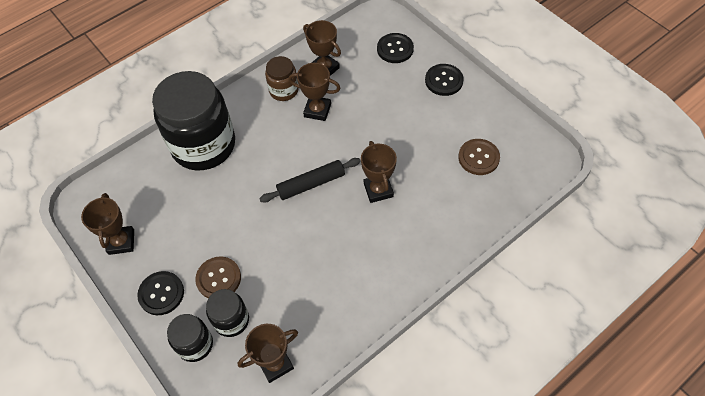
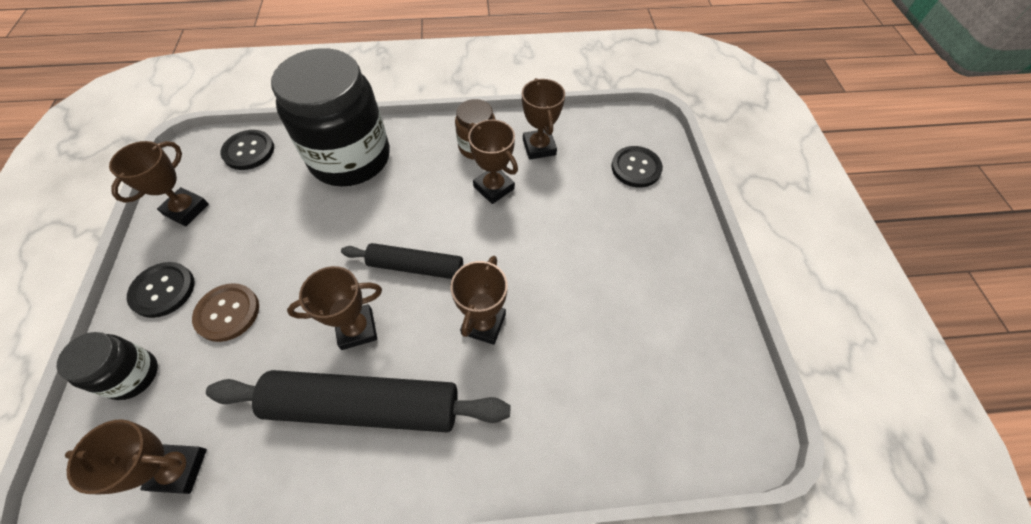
camera: 30 degrees right, 0 degrees up
black jar [206,289,249,337] -> none
black button [425,64,464,96] -> black button moved to [220,130,274,170]
brown button [458,139,500,175] -> none
none -> black rolling pin [206,370,511,432]
none -> brown trophy [287,266,382,350]

